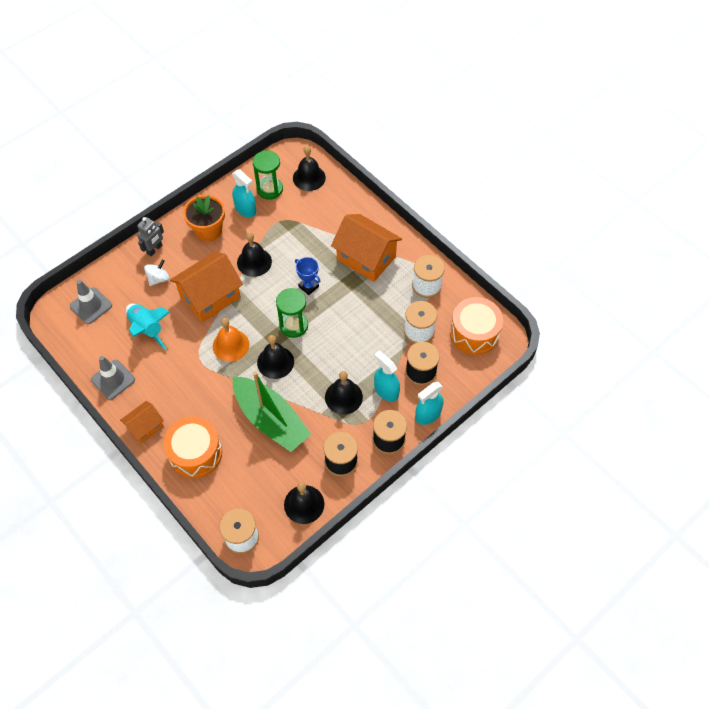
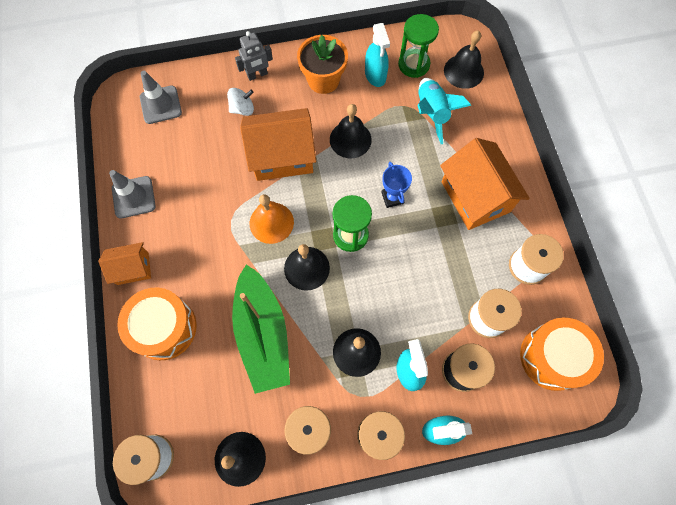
camera: 30 degrees right, 10 degrees up
turquoise rocket [126,304,170,350] -> turquoise rocket moved to [417,78,471,144]

